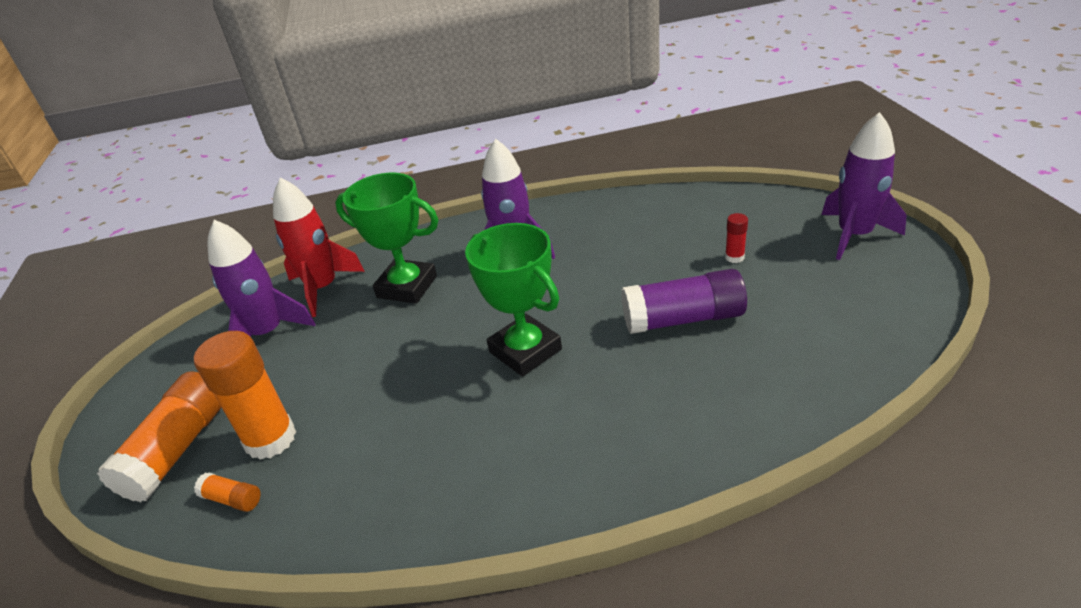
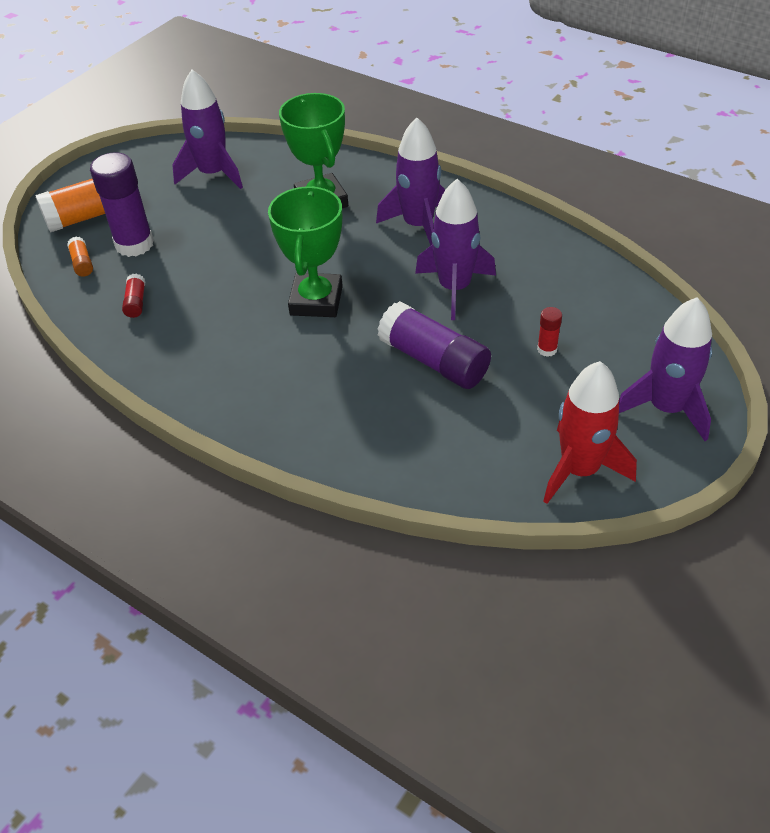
camera: 45 degrees right, 10 degrees up
orange glue stick [194,331,296,460] -> purple glue stick [90,152,154,257]
red rocket [273,177,365,317] -> red rocket moved to [543,361,637,504]
none -> red glue stick [122,274,145,318]
none -> purple rocket [415,179,496,320]

